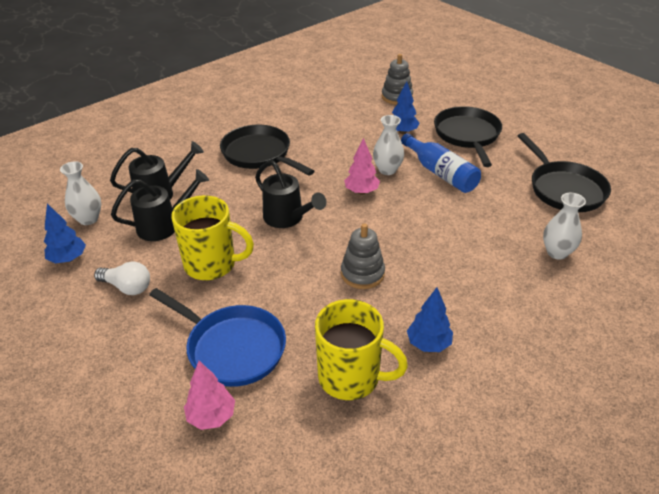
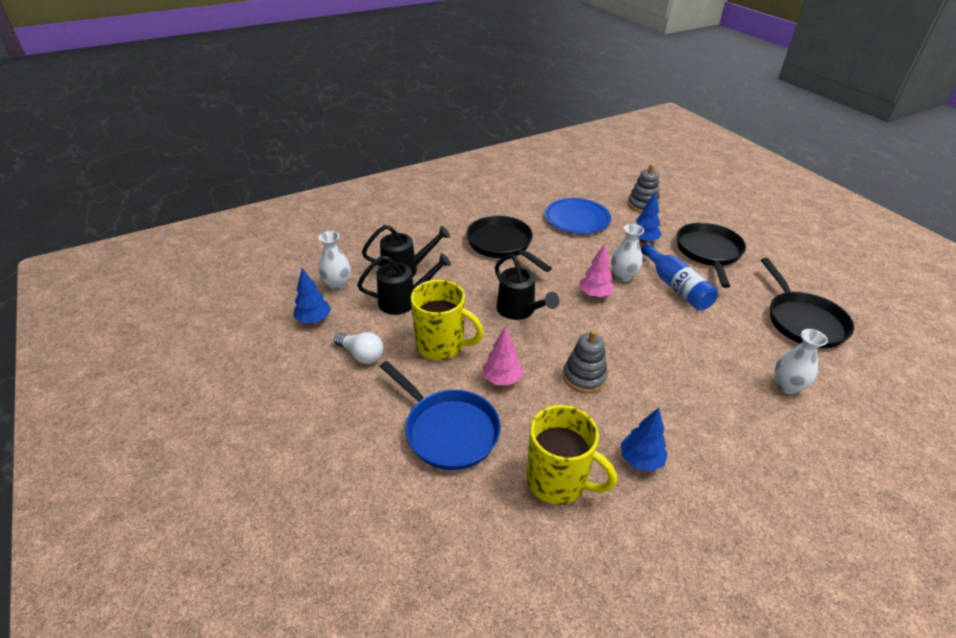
camera: 10 degrees right, 0 degrees up
pink tree [184,361,235,430] -> pink tree moved to [482,326,523,385]
none -> blue plate [545,198,611,234]

